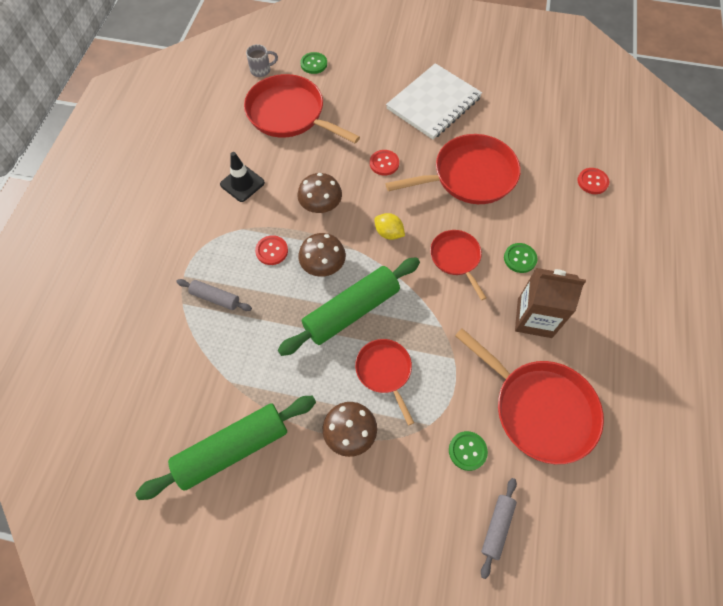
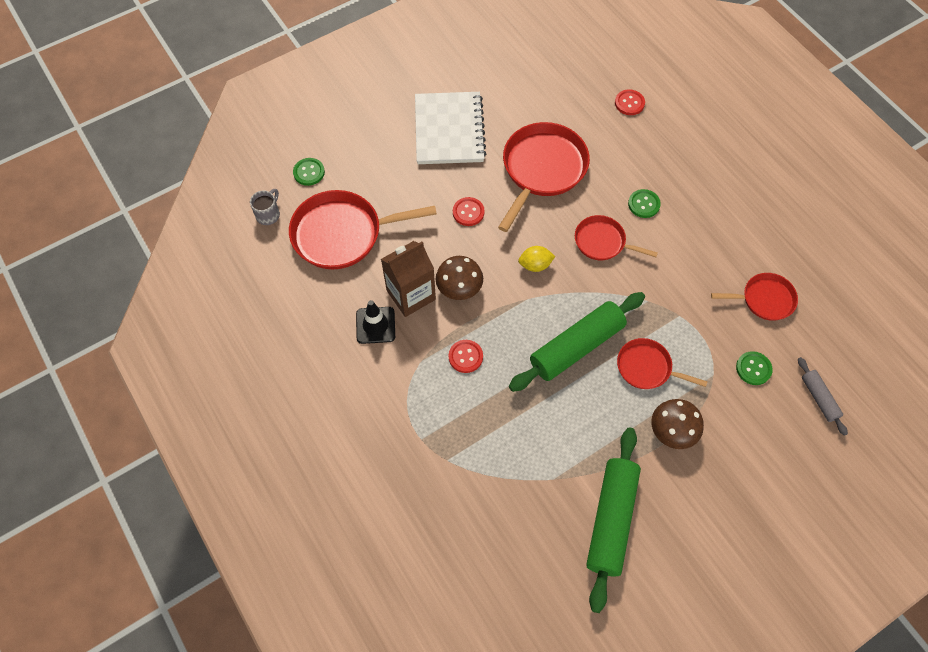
camera: 45 degrees left, 0 degrees up
grey rolling pin [176,279,252,311] -> none
green rolling pin [278,257,420,356] -> green rolling pin turned 45 degrees clockwise [509,292,645,392]
brown mushroom [298,233,346,277] -> none
red pan [455,328,604,464] -> red pan [711,273,798,321], size x0.57
brown carton [515,268,586,338] -> brown carton moved to [381,241,436,317]

